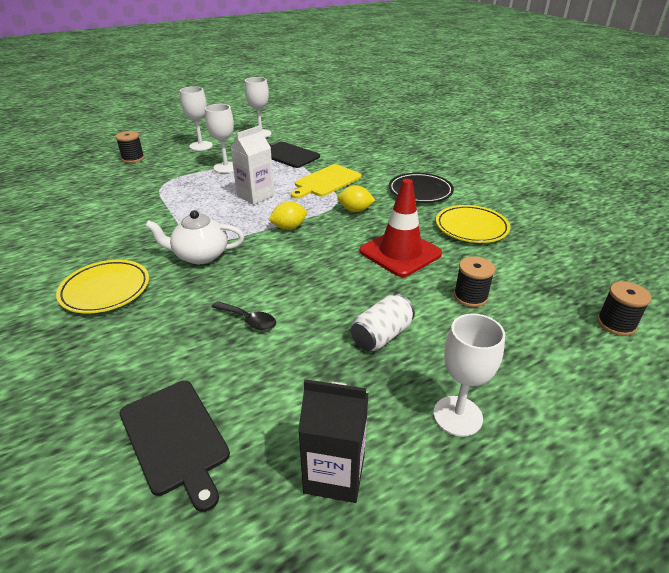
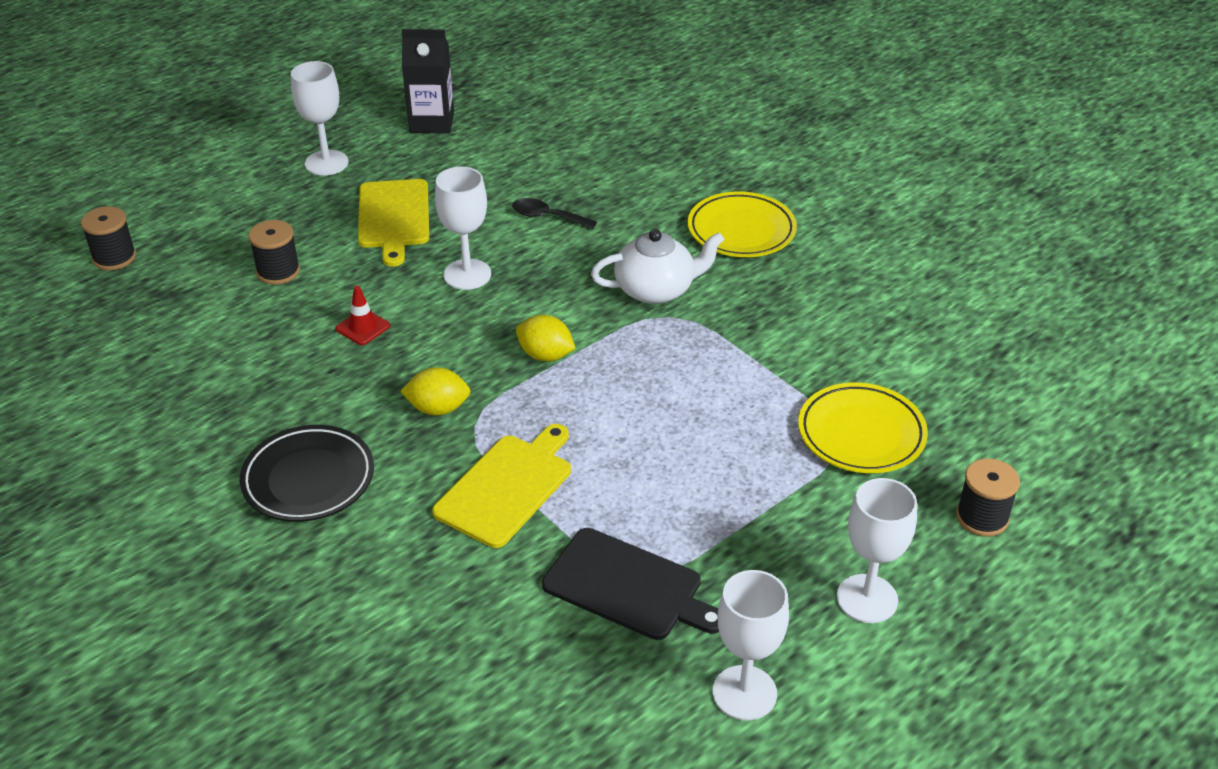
camera: 170 degrees right, 5 degrees up
black cutting board [119,381,230,512] -> none
white goblet [205,104,234,173] -> white goblet moved to [435,167,491,290]
white carton [231,126,274,205] -> none
yellow lemon [268,201,307,230] -> yellow lemon turned 60 degrees clockwise [516,315,576,362]
white can [351,294,415,351] -> yellow cutting board [358,179,429,267]
red traffic cone [360,179,442,277] -> red traffic cone [336,286,390,345], size x0.43
yellow plate [436,205,510,243] -> yellow plate moved to [798,382,928,473]

